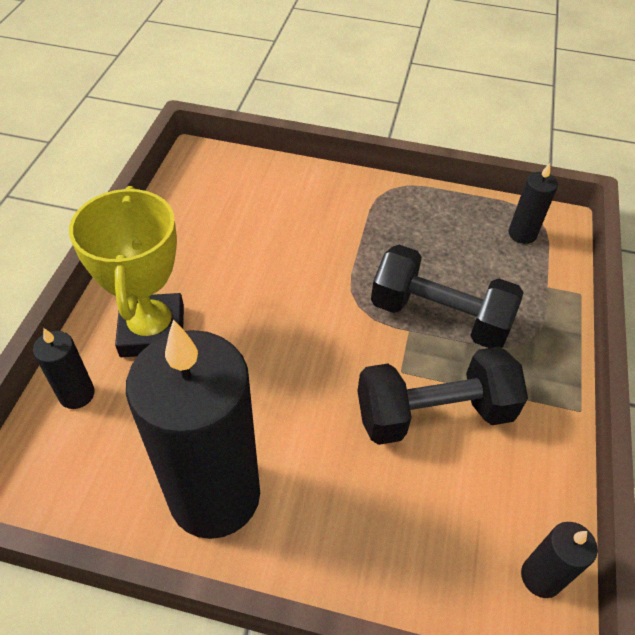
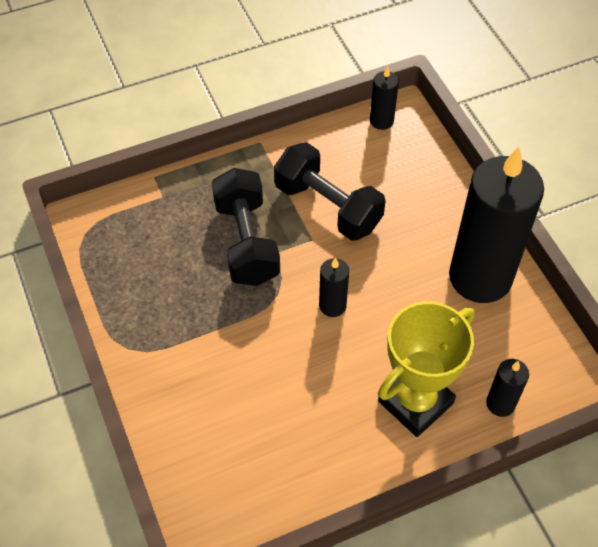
camera: 125 degrees left, 5 degrees up
black candle [509,163,558,244] -> black candle moved to [319,257,349,317]

